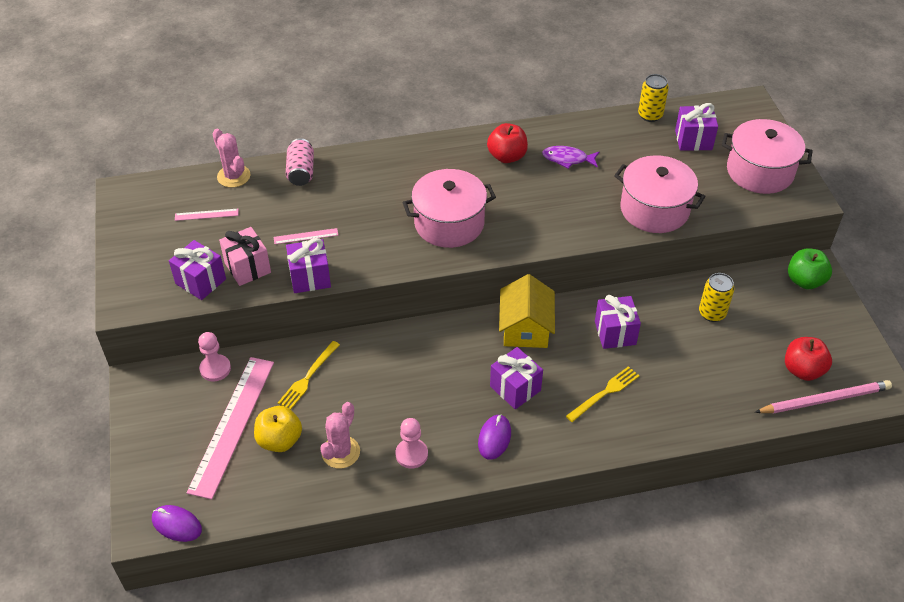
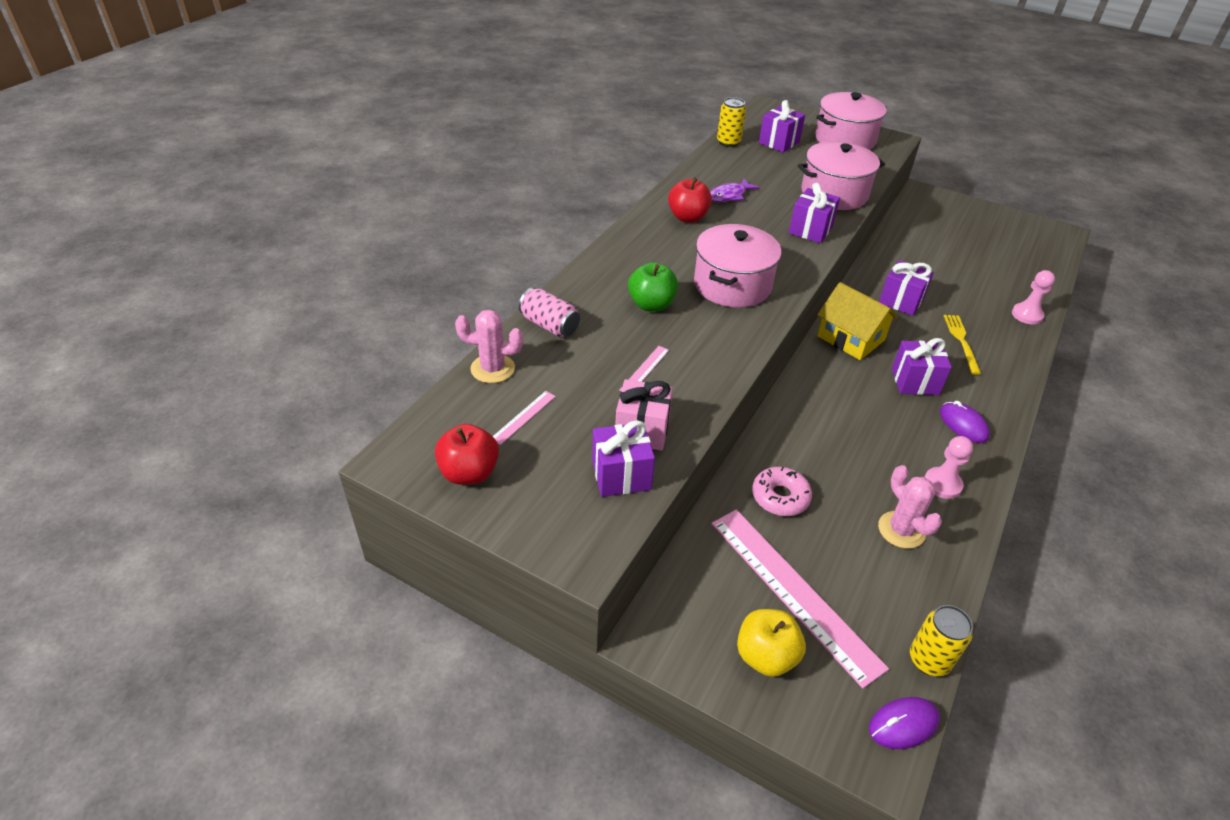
camera: 50 degrees left, 5 degrees down
pink pawn [198,332,231,381] -> pink pawn moved to [1012,270,1055,325]
yellow apple [254,406,302,452] -> yellow apple moved to [737,609,806,677]
yellow fork [278,341,340,410] -> pink donut [752,467,812,516]
purple gift [286,238,331,293] -> purple gift moved to [789,183,840,243]
yellow can [699,273,734,322] -> yellow can moved to [910,605,973,676]
pink pencil [755,380,892,414] -> none
red apple [785,337,832,381] -> red apple moved to [435,424,499,485]
green apple [788,248,832,289] -> green apple moved to [628,262,678,312]

